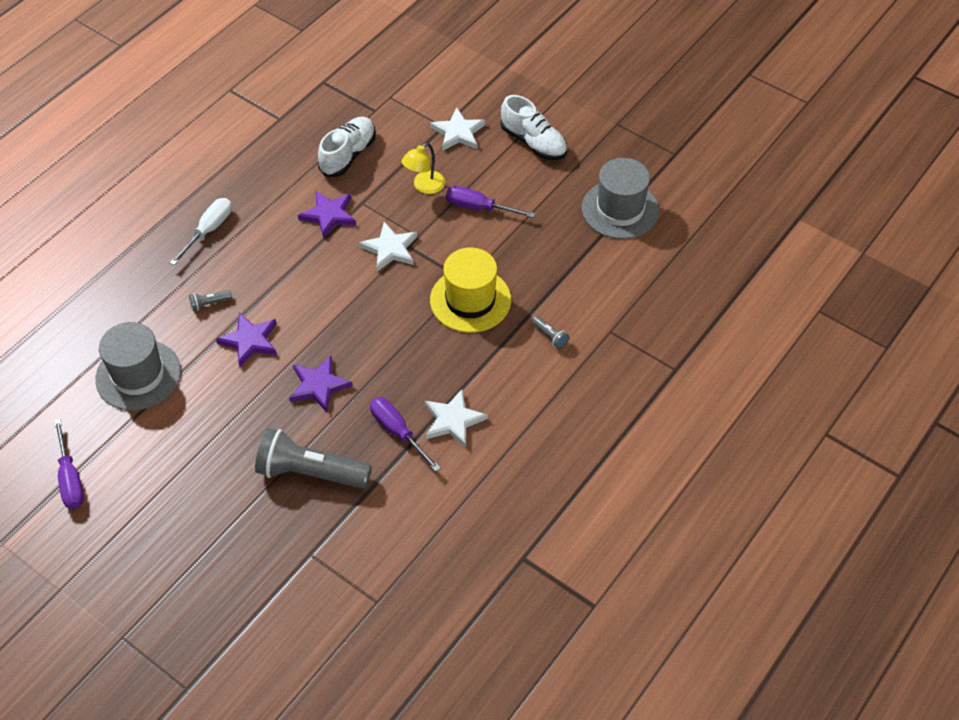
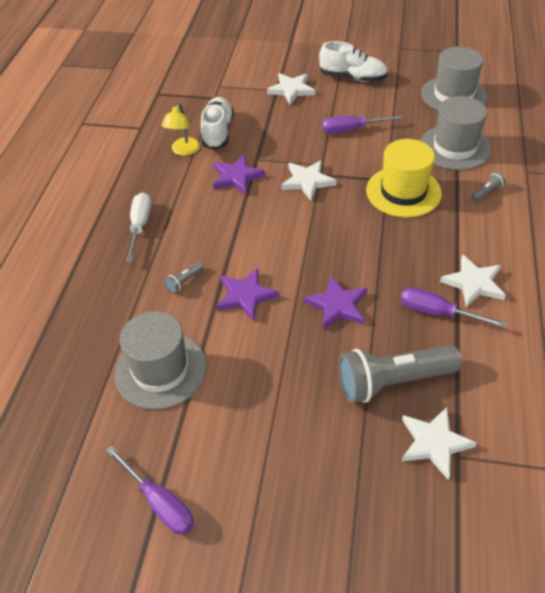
camera: 25 degrees left, 5 degrees down
yellow lamp [402,143,445,194] -> yellow lamp moved to [162,103,200,156]
grey flashlight [531,316,569,349] -> grey flashlight turned 60 degrees counterclockwise [471,172,506,201]
none -> white star [402,407,477,480]
none -> grey hat [420,96,491,170]

